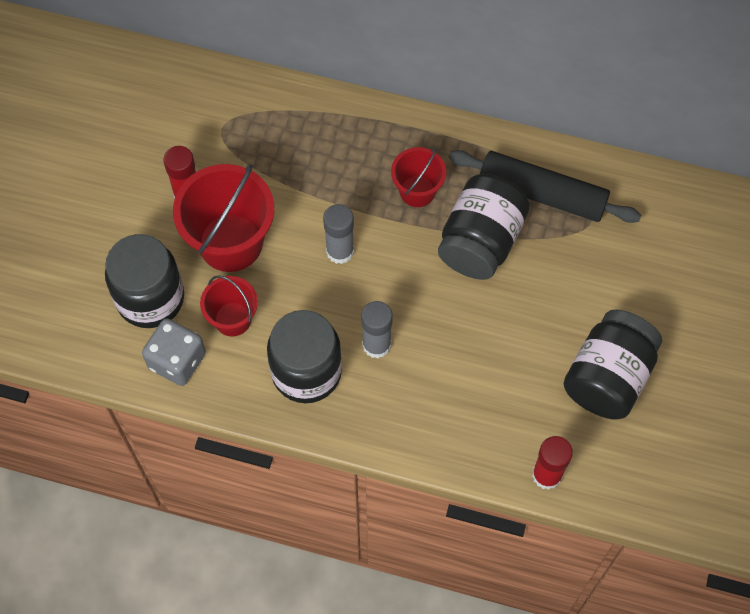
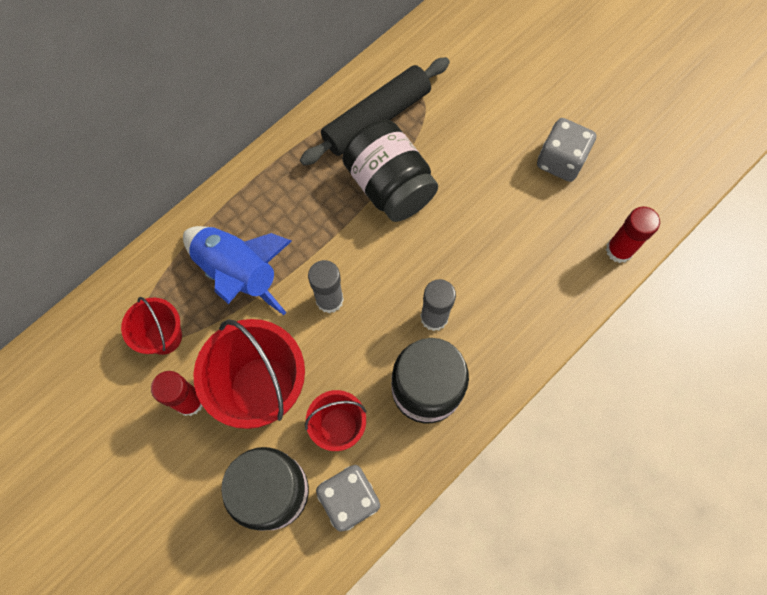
camera: 60 degrees left, 5 degrees up
red bucket [391,147,446,207] -> red bucket moved to [121,297,182,355]
black jar [564,309,662,420] -> grey dice [537,118,596,182]
none -> blue rocket [183,226,292,315]

